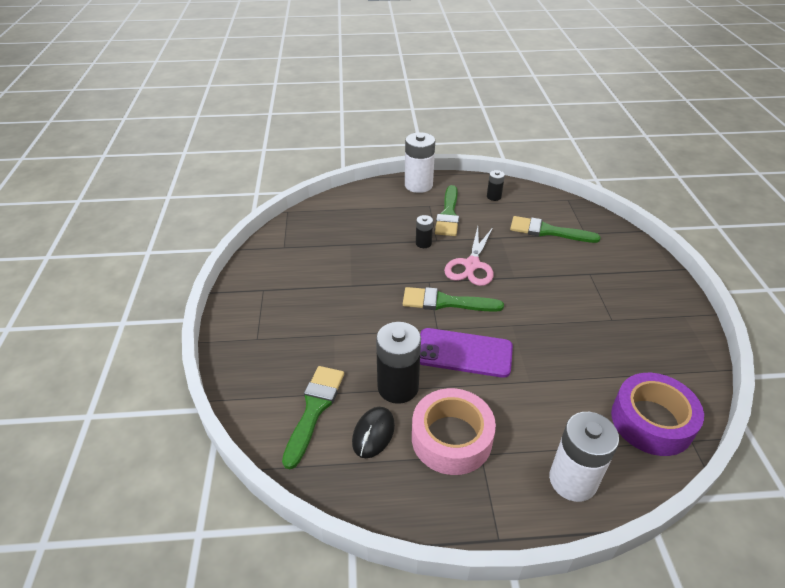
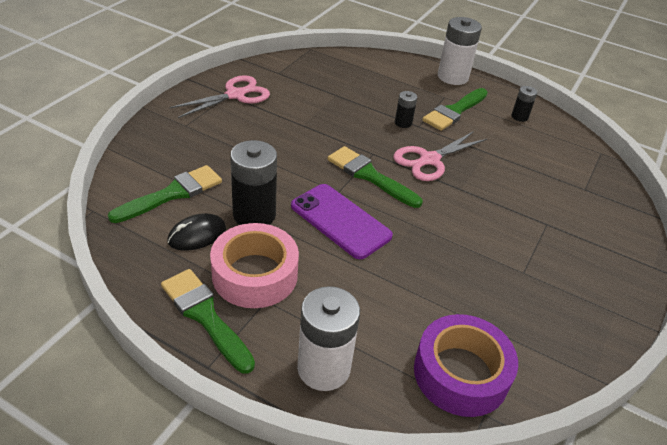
camera: 30 degrees right, 0 degrees up
green brush [510,216,601,243] -> green brush moved to [161,269,255,374]
none -> pink scissors [169,75,270,118]

